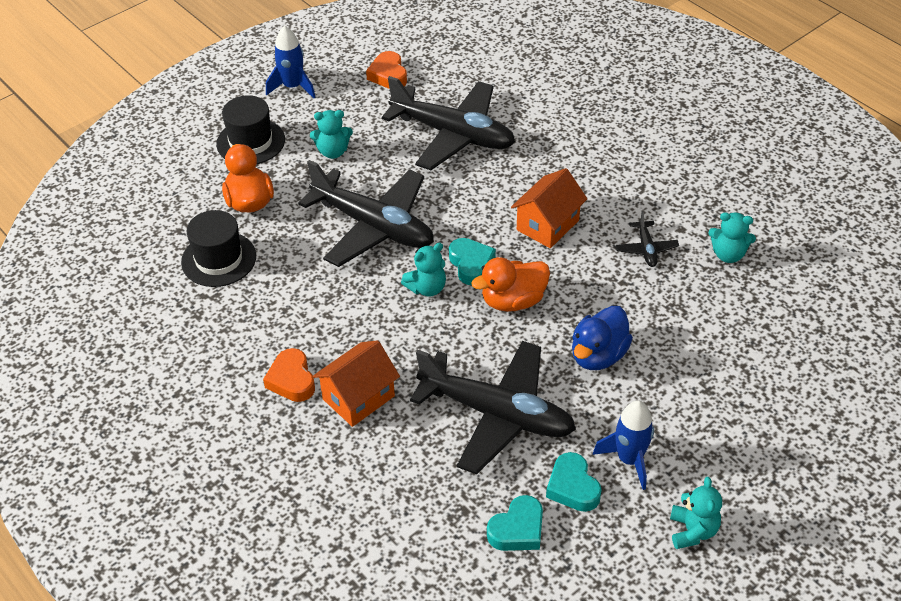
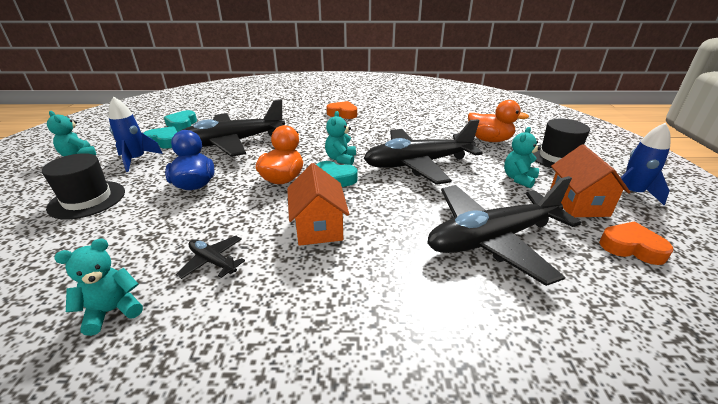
camera: 130 degrees right, 15 degrees down
black hat [181,210,256,287] -> black hat moved to [42,153,125,220]
orange house [313,340,400,427] -> orange house moved to [550,144,631,217]

